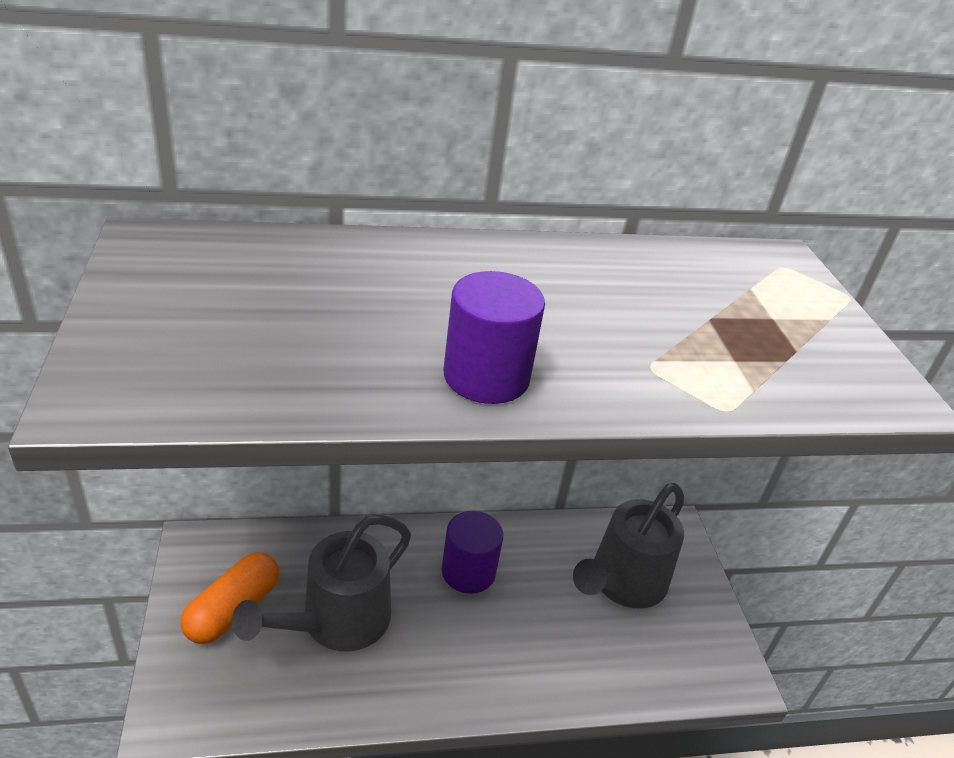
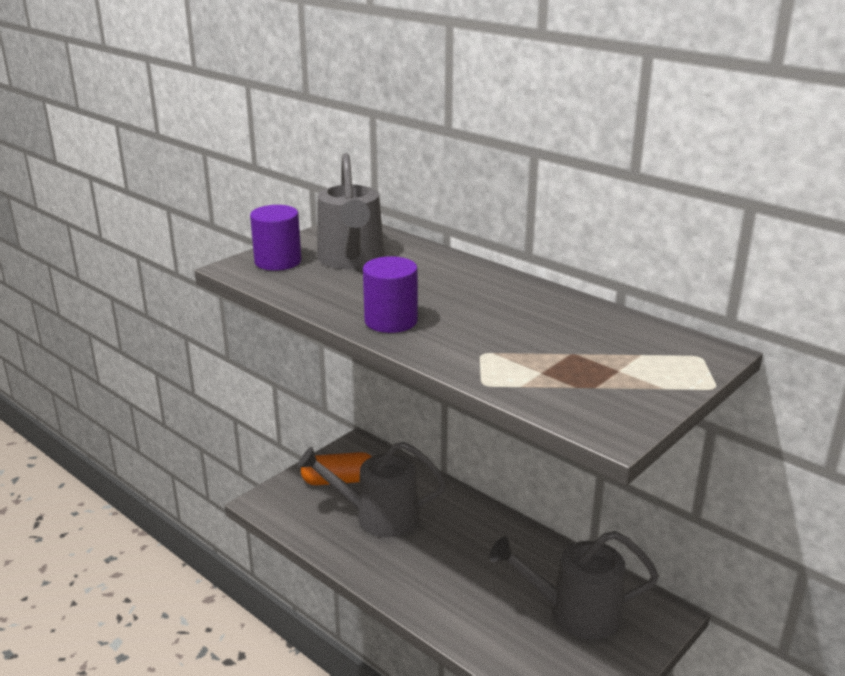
camera: 55 degrees right, 10 degrees down
purple cylinder [442,511,503,594] -> purple cylinder moved to [250,205,301,271]
none -> grey watering can [317,153,384,269]

